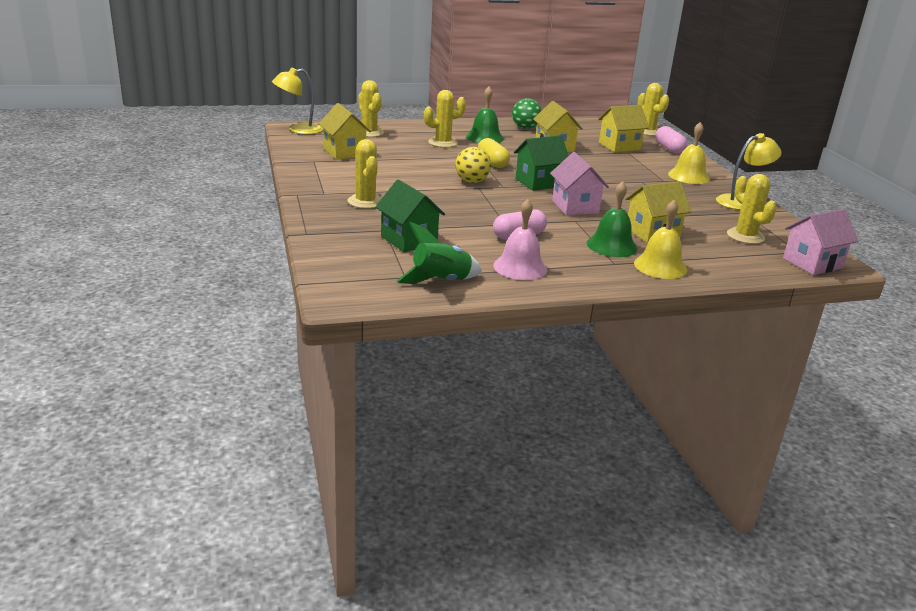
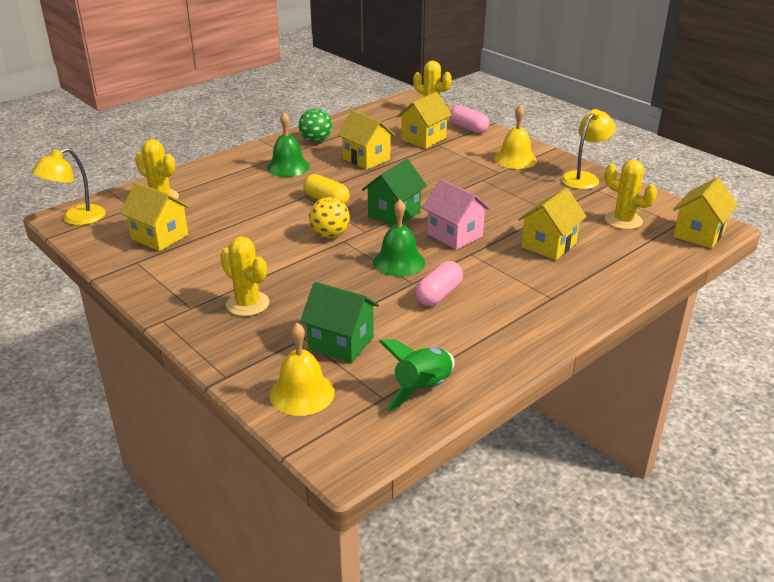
camera: 25 degrees left, 5 degrees up
yellow cactus [424,90,466,148] -> none
pink bell [493,199,547,280] -> none
green bell [587,181,637,257] -> green bell moved to [373,199,425,277]
yellow bell [634,200,687,279] -> yellow bell moved to [270,323,335,416]
pink house [783,209,858,275] -> yellow house [673,177,738,248]

